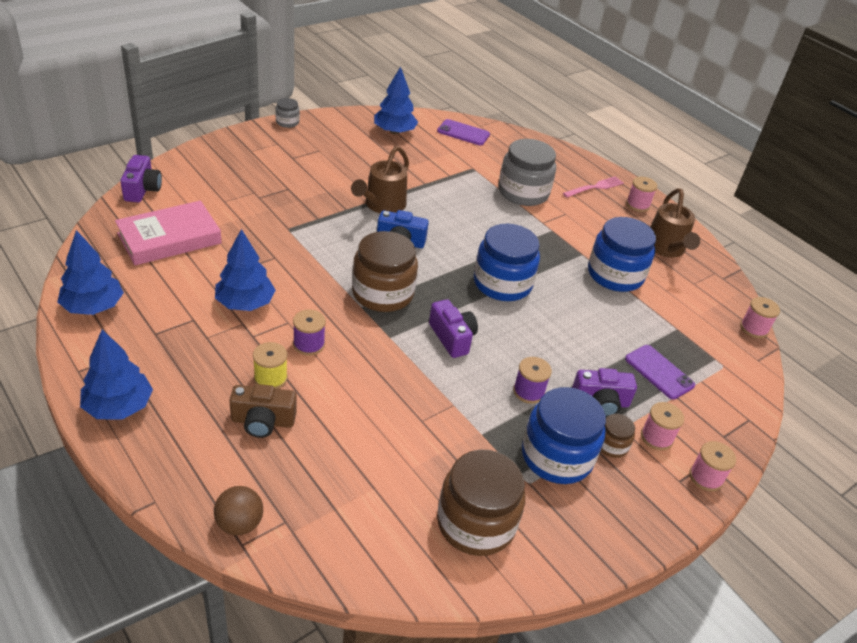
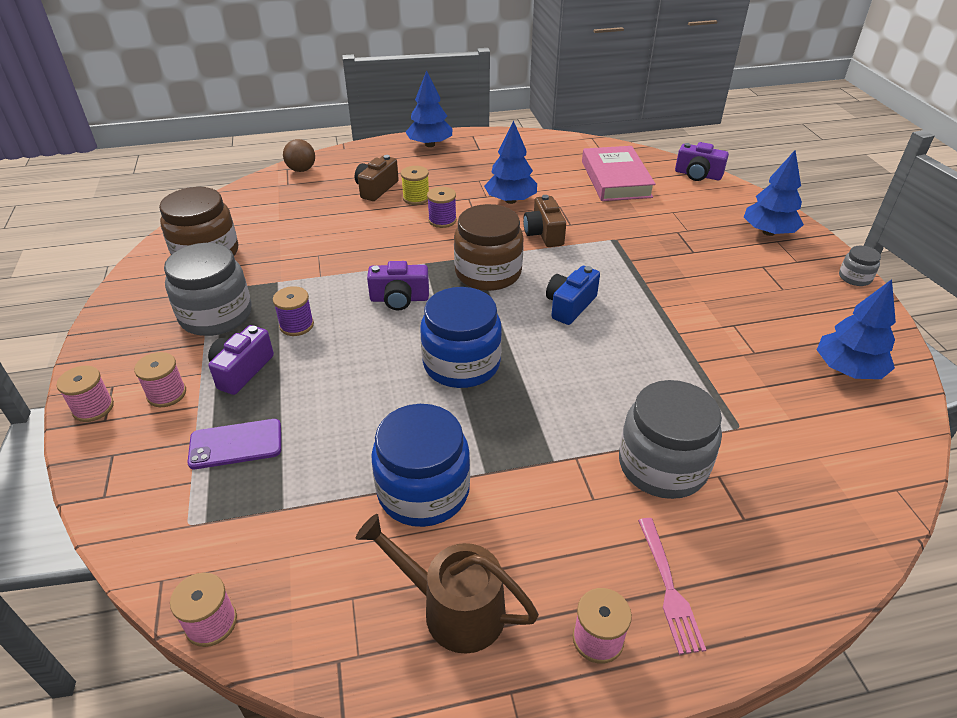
camera: 120 degrees right, 0 degrees up
blue tree [57,230,124,315] -> blue tree moved to [744,150,804,236]
brown watering can [351,146,409,213] -> none
purple phone [437,119,490,145] -> none
blue jar [522,387,606,484] -> grey jar [164,243,251,336]
brown jar [601,414,635,458] -> none
none -> brown camera [523,195,566,247]

